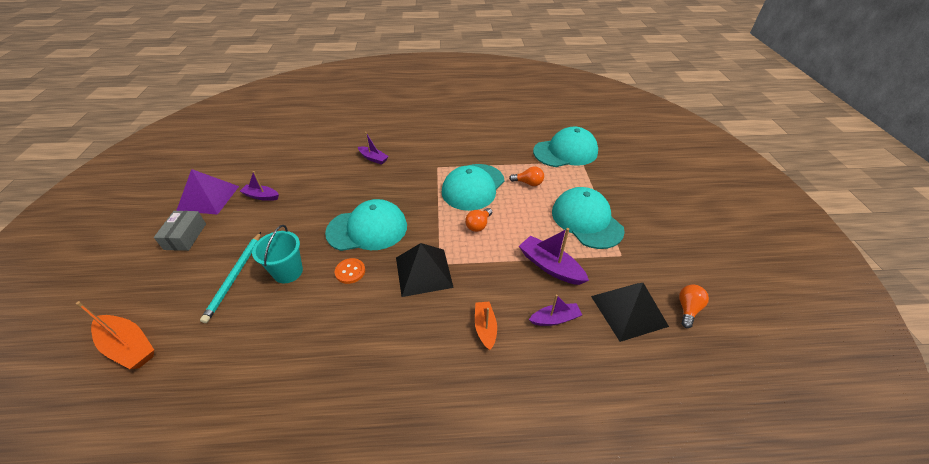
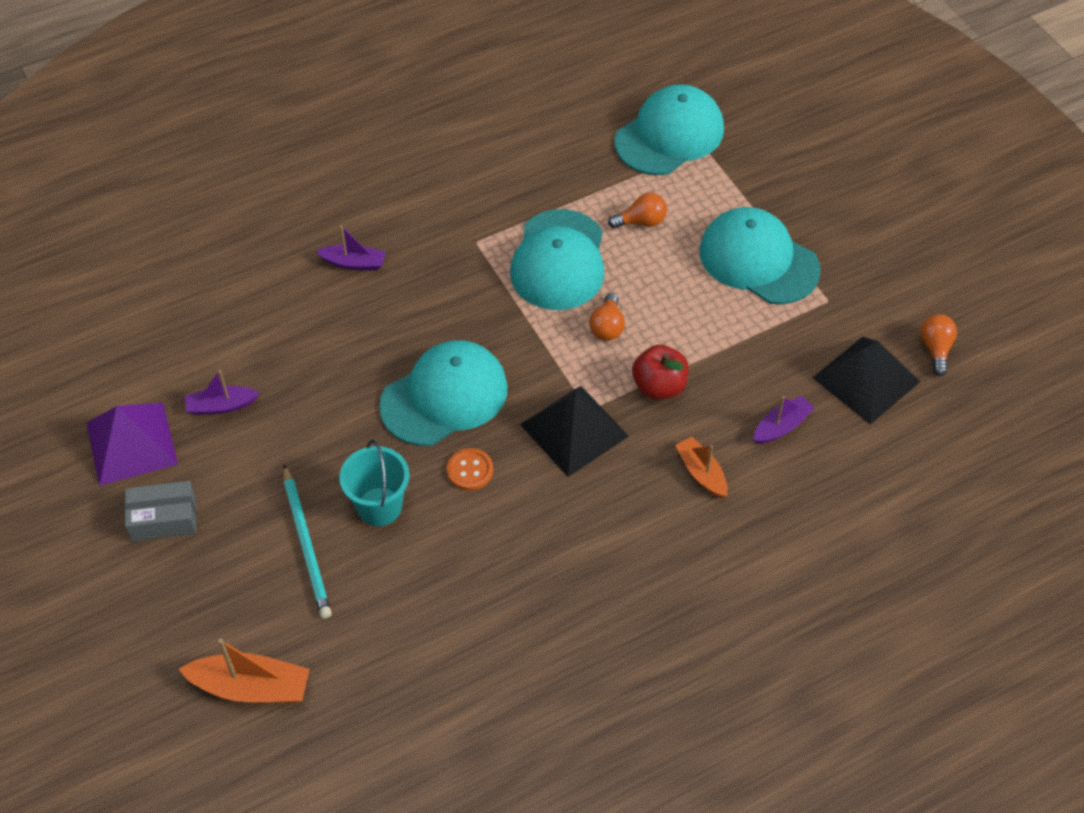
camera: 25 degrees left, 10 degrees up
grey box [154,211,206,251] -> grey box turned 75 degrees counterclockwise [125,481,197,542]
purple boat [519,228,589,285] -> none
none -> red apple [632,345,689,399]

